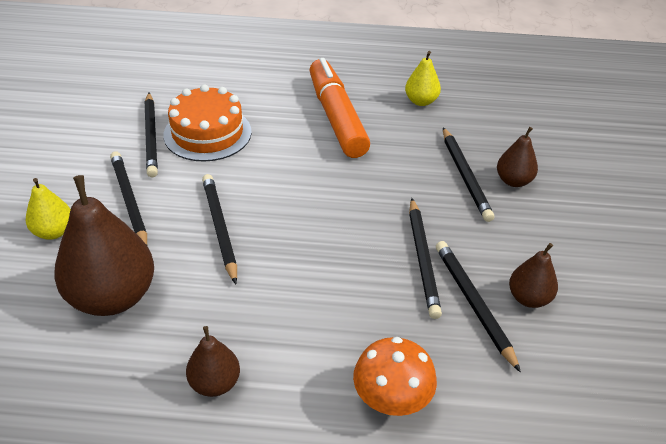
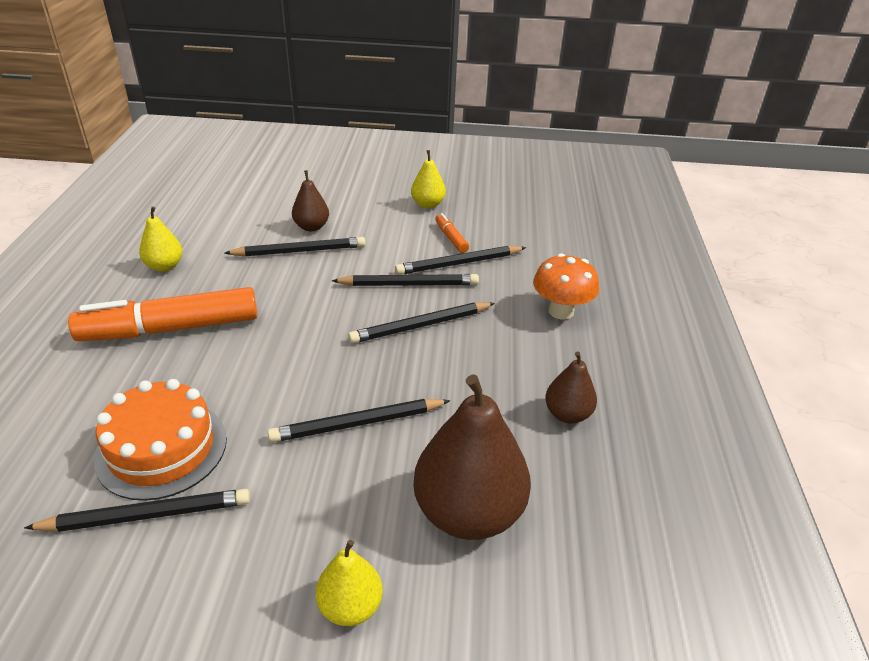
camera: 90 degrees left, 5 degrees down
black pencil [110,151,147,245] -> black pencil moved to [348,302,495,344]
brown pear [509,243,558,308] -> orange marker [435,213,469,253]
none -> yellow pear [411,150,446,209]

